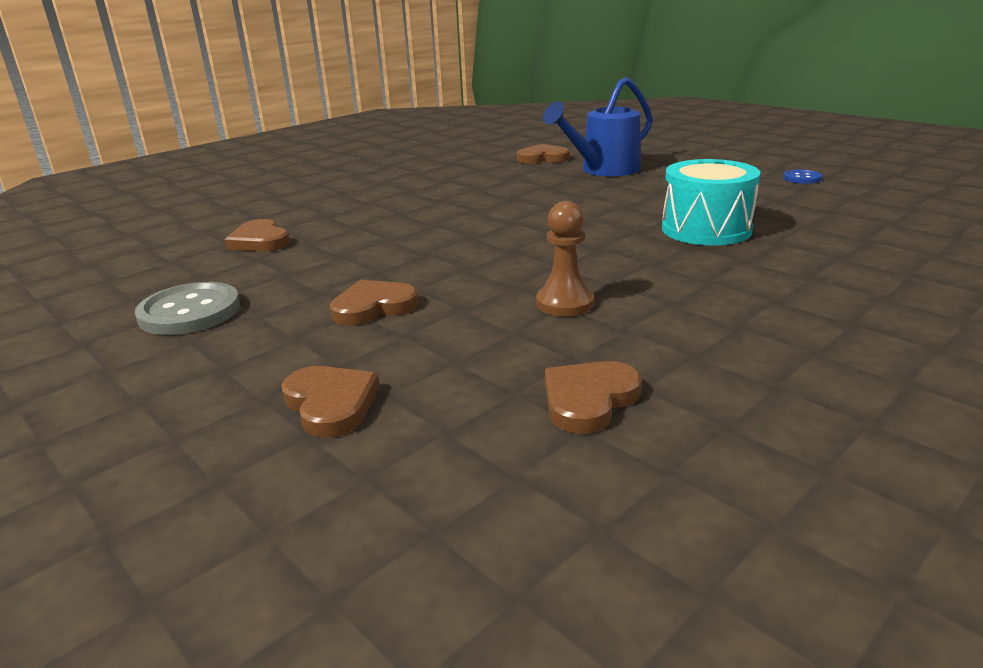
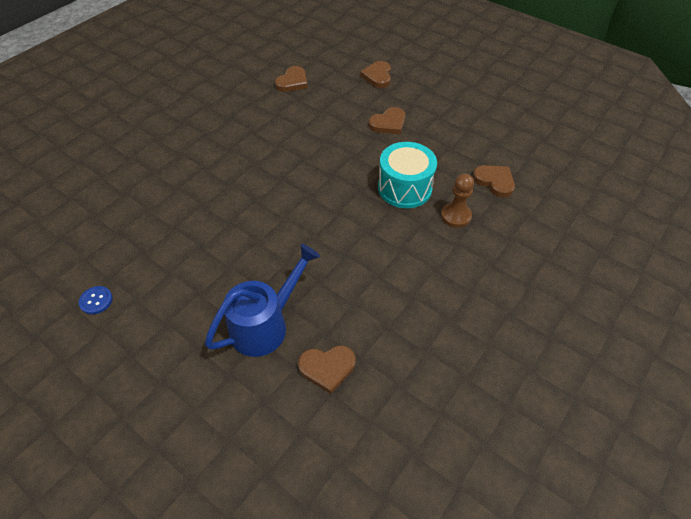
camera: 170 degrees right, 25 degrees up
grey button [135,282,240,335] -> none
brown heart [281,366,380,438] -> brown heart turned 45 degrees clockwise [360,61,391,88]
brown pawn [536,201,594,316] -> brown pawn moved to [441,174,474,228]
turquoise drum [662,159,760,246] -> turquoise drum moved to [378,142,437,208]

